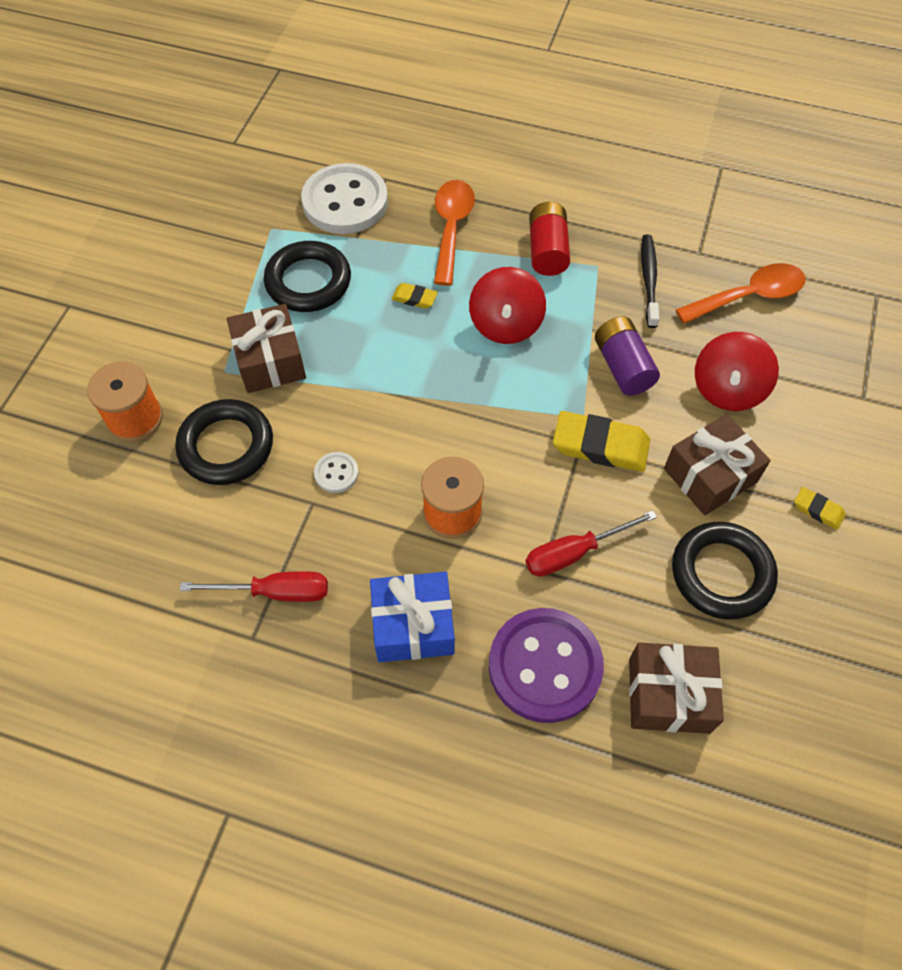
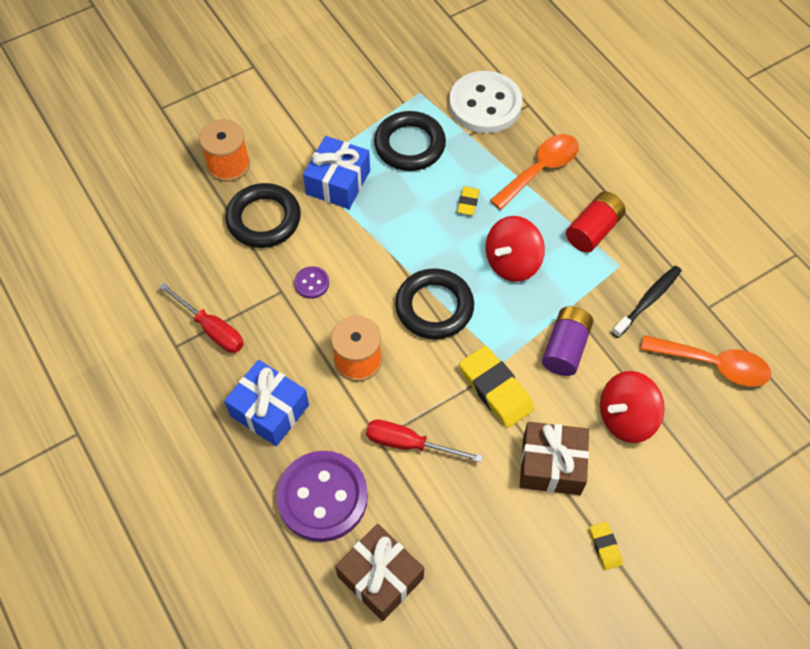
camera: 40 degrees right, 0 degrees up
brown gift [227,304,306,393] -> blue gift [303,136,370,209]
white button [314,452,359,493] -> purple button [294,266,329,299]
yellow eraser [392,283,438,309] -> yellow eraser turned 45 degrees clockwise [457,186,480,215]
black ring [672,522,778,620] -> black ring moved to [395,268,474,339]

